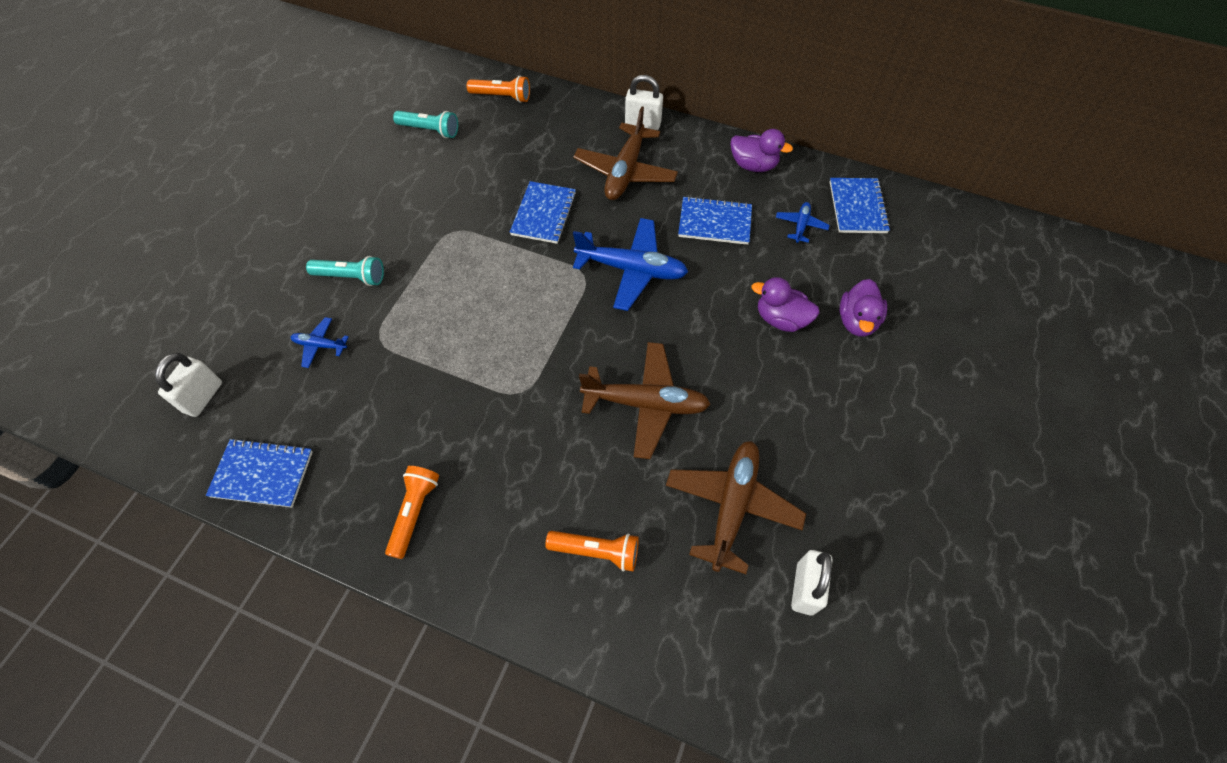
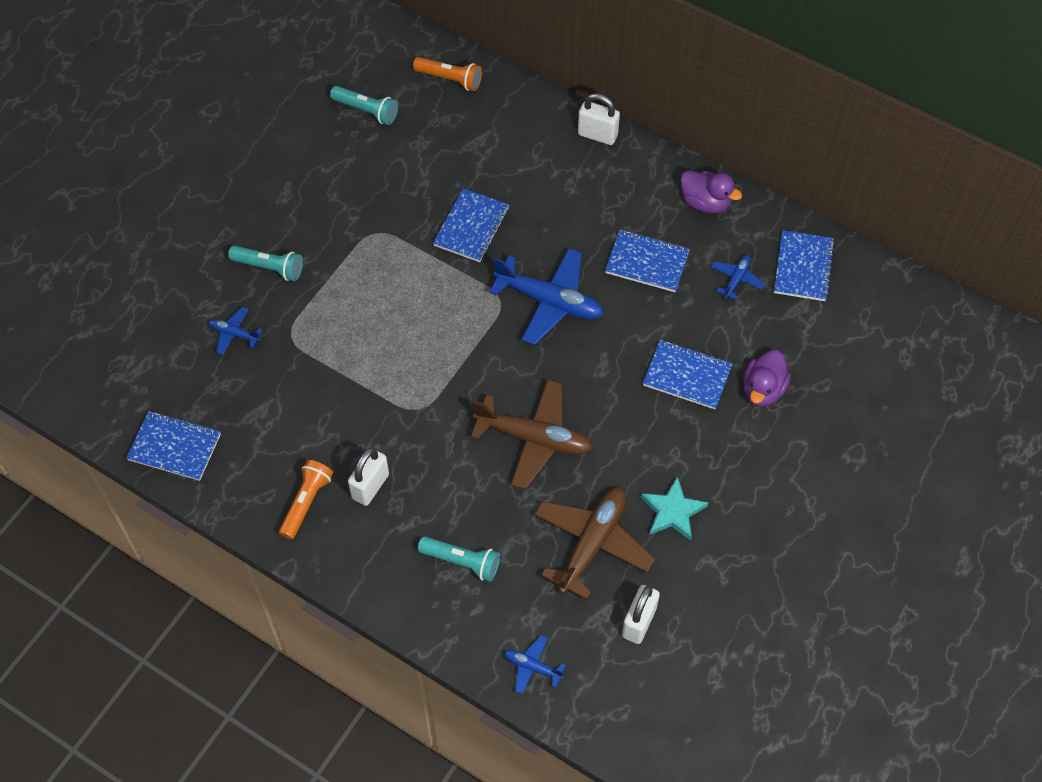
camera: 10 degrees right, 0 degrees up
white padlock [155,353,222,417] -> white padlock moved to [348,447,389,506]
orange flashlight [545,531,639,571] -> turquoise flashlight [418,536,500,582]
brown plane [573,106,678,200] -> none
purple duck [751,277,819,332] -> blue notebook [643,340,732,409]
none -> blue plane [504,635,566,694]
none -> turquoise star [641,476,708,540]

